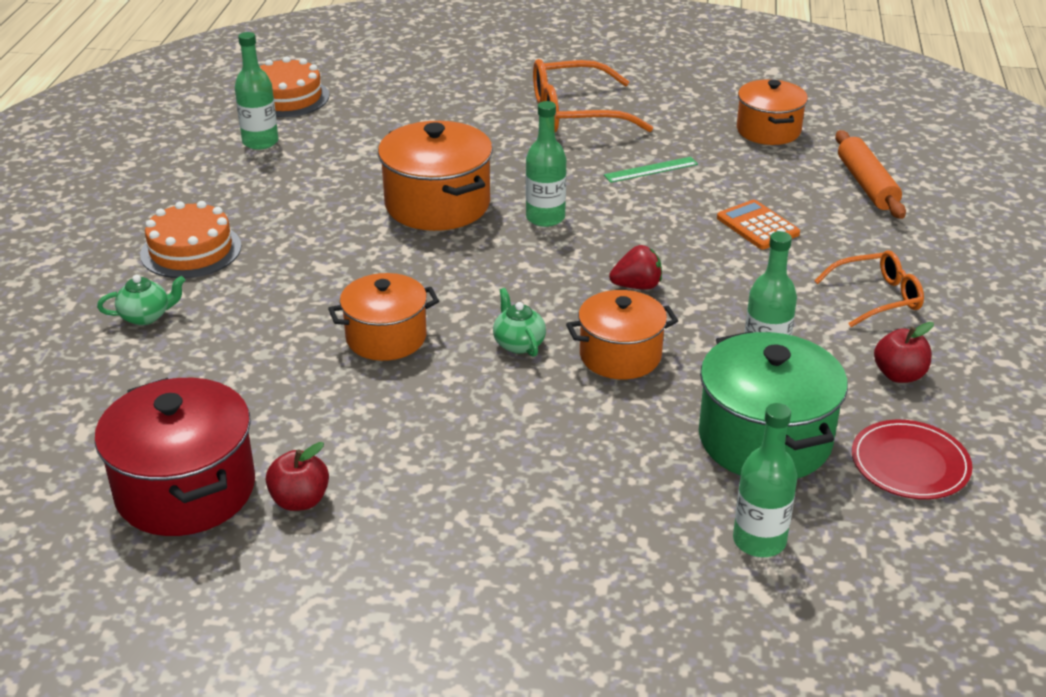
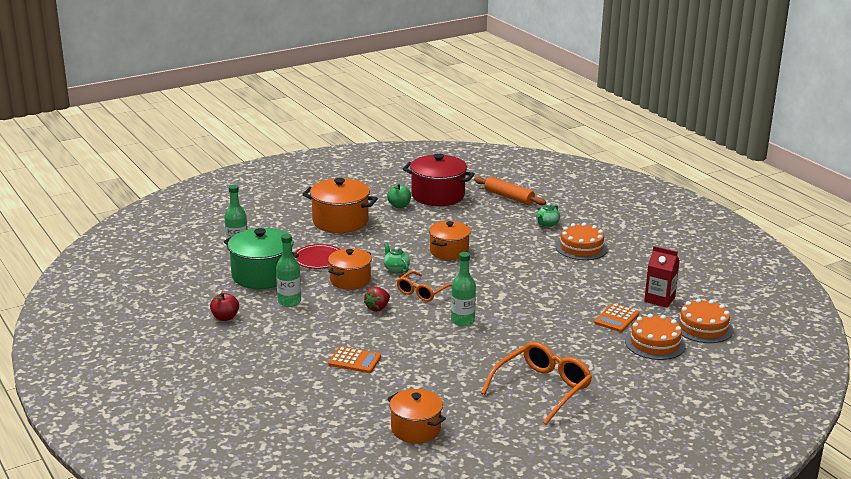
camera: 140 degrees right, 10 degrees down
green bottle [235,32,278,150] -> red carton [644,246,680,308]
red apple [266,442,329,511] -> green apple [387,184,411,208]
orange pot [378,121,493,231] -> orange pot moved to [302,178,378,233]
green teapot [493,288,546,357] -> green teapot turned 150 degrees counterclockwise [384,243,410,273]
green ruler [604,157,698,183] -> none
orange glasses [815,250,924,327] -> orange glasses moved to [397,271,452,302]
orange rolling pin [835,130,906,219] -> orange rolling pin moved to [474,177,546,205]
red plate [852,420,973,499] -> red plate moved to [295,244,340,269]
none -> orange calculator [594,303,639,332]
none -> orange cake [625,314,686,360]

